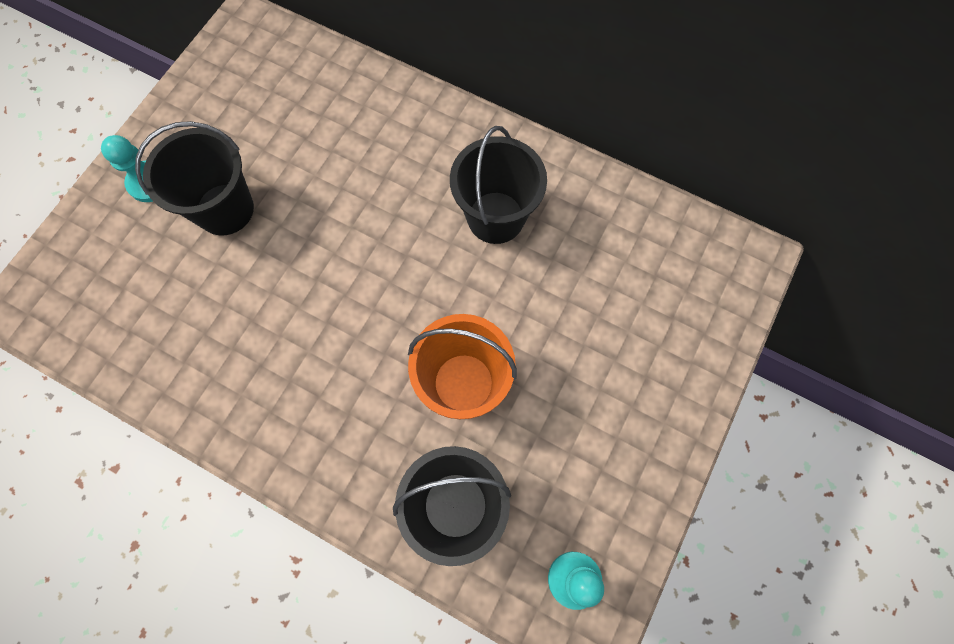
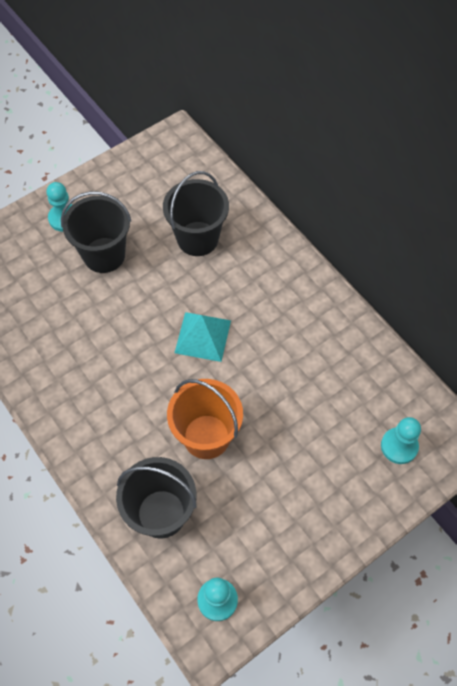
camera: 25 degrees right, 10 degrees down
black bucket [450,126,547,244] -> black bucket moved to [163,171,229,256]
none -> turquoise pyramid [175,312,231,362]
none -> turquoise pawn [381,417,421,464]

